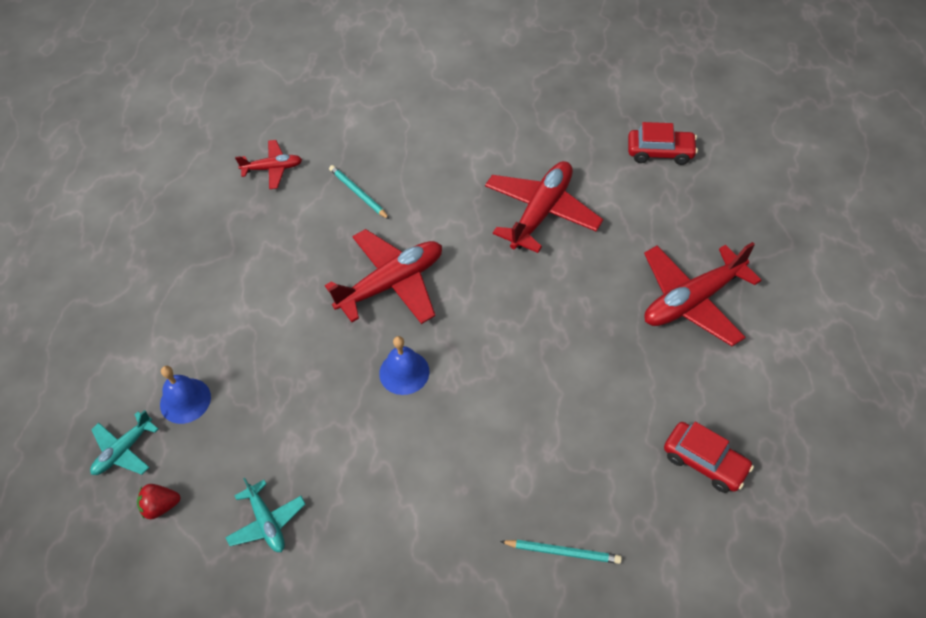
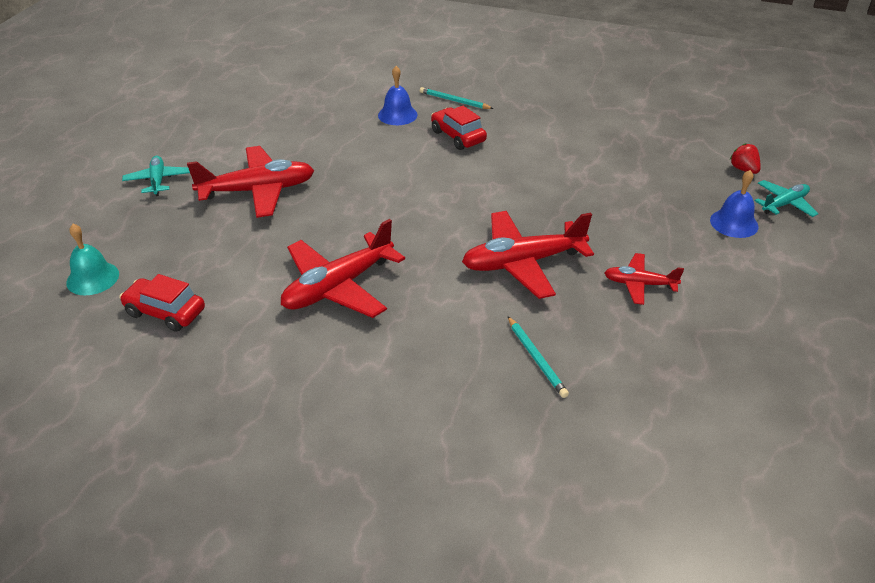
camera: 165 degrees left, 15 degrees down
red strawberry [137,484,181,519] -> red strawberry turned 120 degrees counterclockwise [730,143,761,174]
turquoise plane [225,478,306,552] -> turquoise plane moved to [122,156,190,196]
red plane [235,140,302,189] -> red plane moved to [604,253,684,305]
blue bell [379,336,429,395] -> blue bell moved to [378,66,418,125]
red car [664,422,754,493] -> red car moved to [431,106,487,150]
none -> turquoise bell [66,224,119,295]

